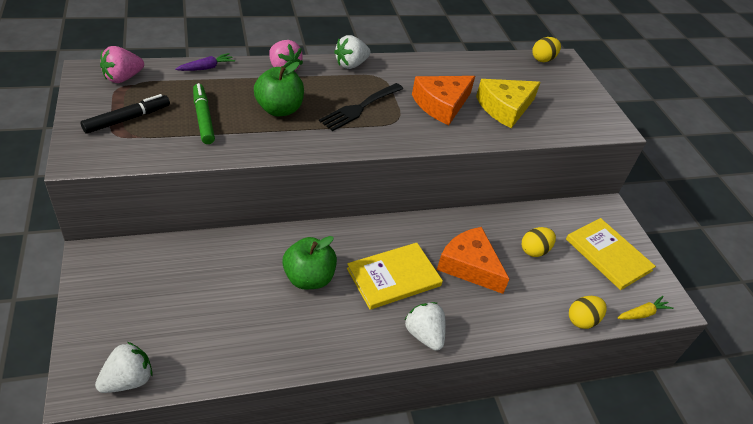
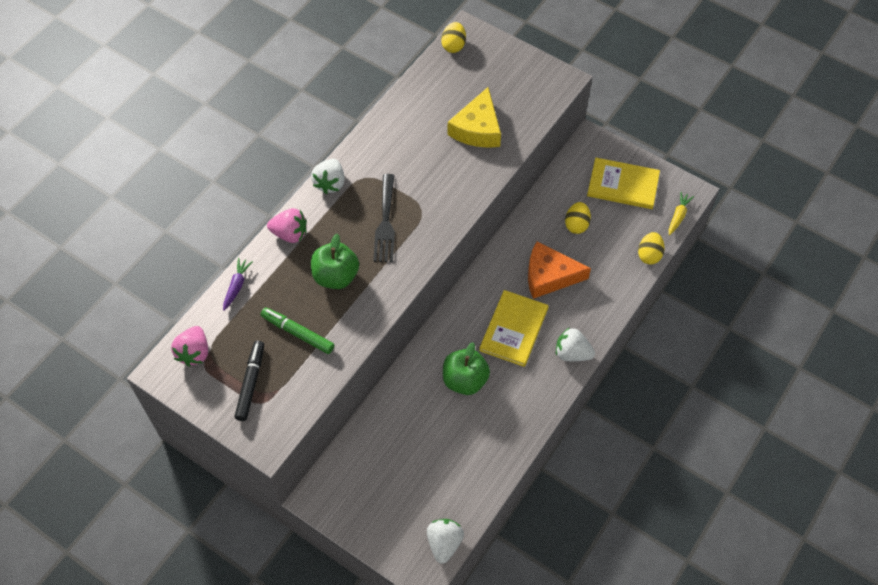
camera: 35 degrees left, 15 degrees up
orange cheese [412,76,475,125] -> none

